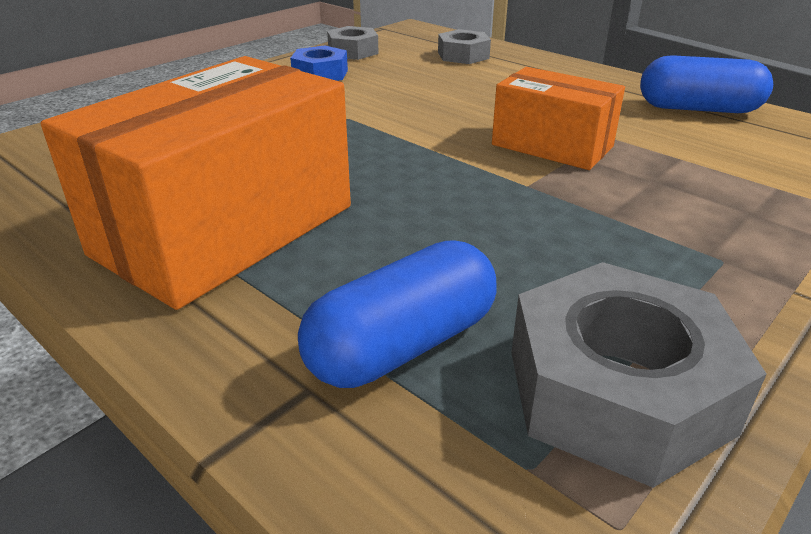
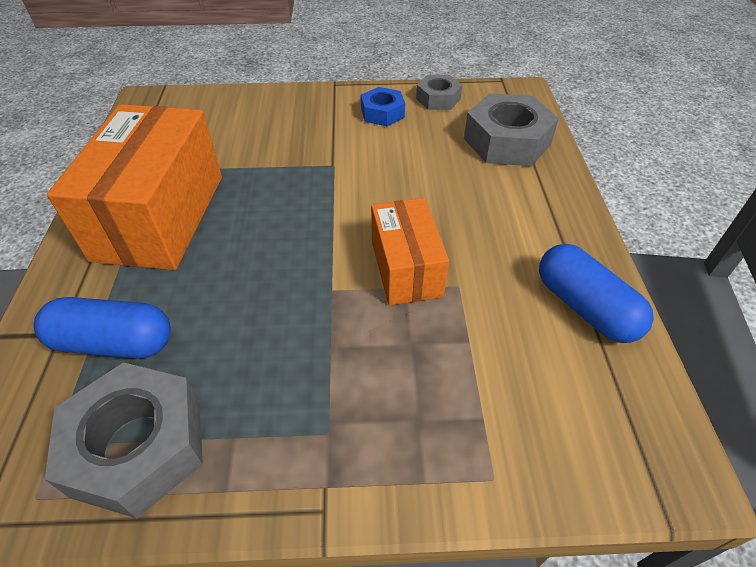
camera: 45 degrees right, 15 degrees up
orange box [41,56,351,310] -> orange box turned 75 degrees counterclockwise [47,104,222,270]
grey nut [438,29,491,64] -> grey nut [464,93,559,166], size x1.76

